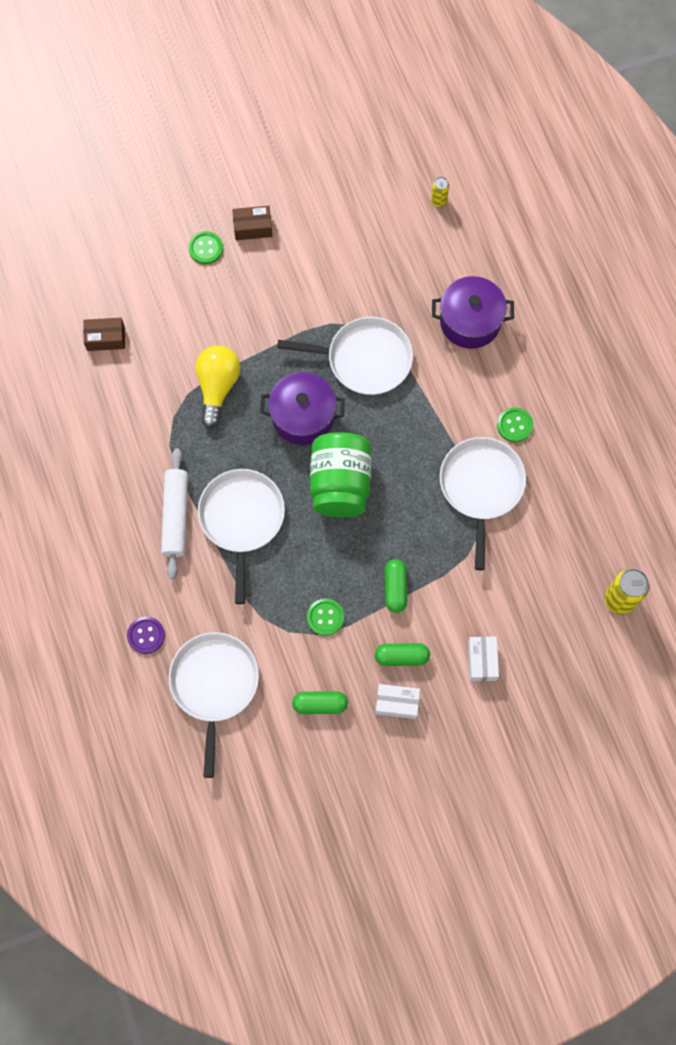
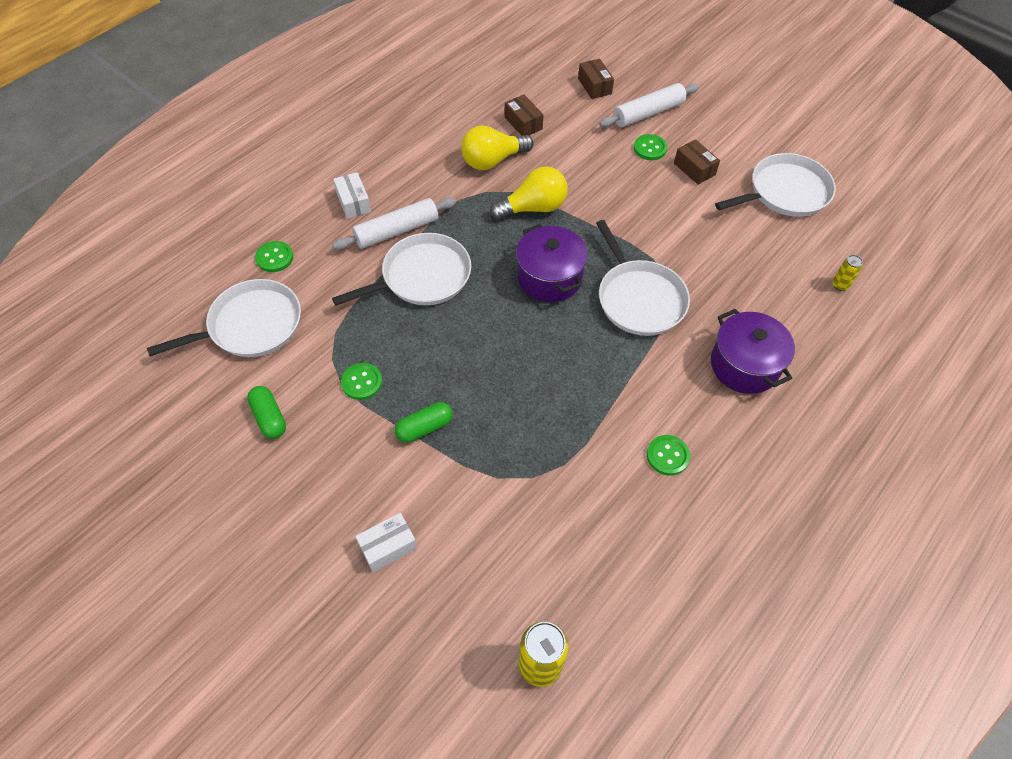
camera: 60 degrees right, 15 degrees down
purple button [127,616,165,654] -> green button [255,241,293,272]
green jar [310,432,371,517] -> none
green capsule [375,643,430,666] -> none
white box [375,684,420,719] -> white box moved to [333,172,371,219]
white pan [440,437,526,570] -> white pan moved to [715,153,836,217]
none -> yellow light bulb [461,125,534,170]
none -> brown box [578,59,614,99]
none -> white rolling pin [599,83,699,127]

